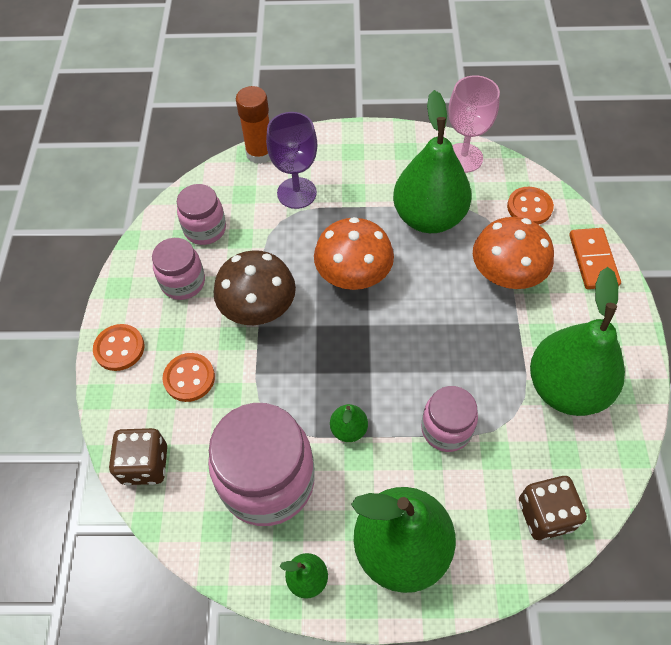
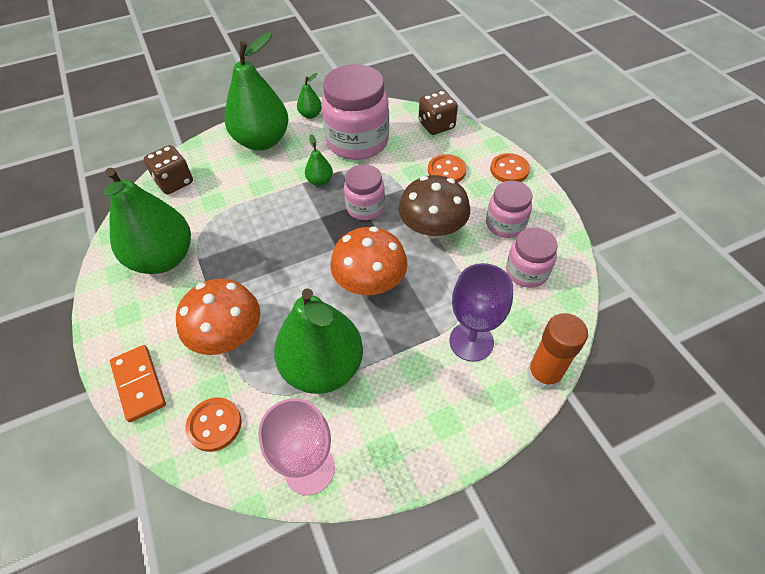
camera: 155 degrees right, 5 degrees down
pink jar [421,386,478,452] -> pink jar moved to [344,164,385,220]

